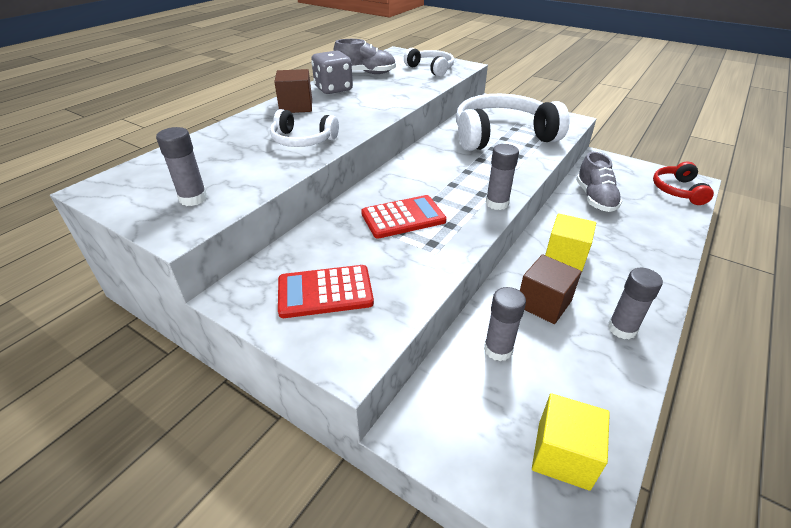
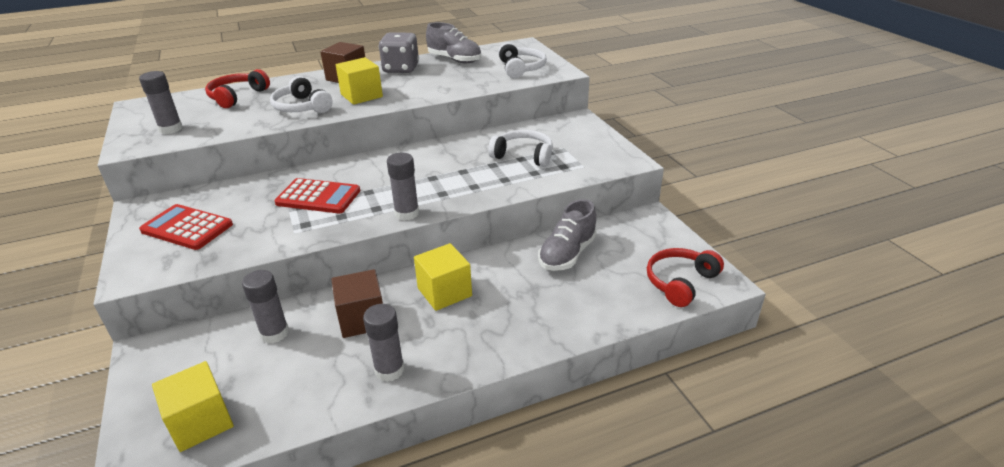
camera: 35 degrees right, 5 degrees down
white headphones [456,94,570,151] -> white headphones [488,130,553,167], size x0.52
none -> red headphones [205,69,270,108]
none -> yellow cube [336,57,383,105]

